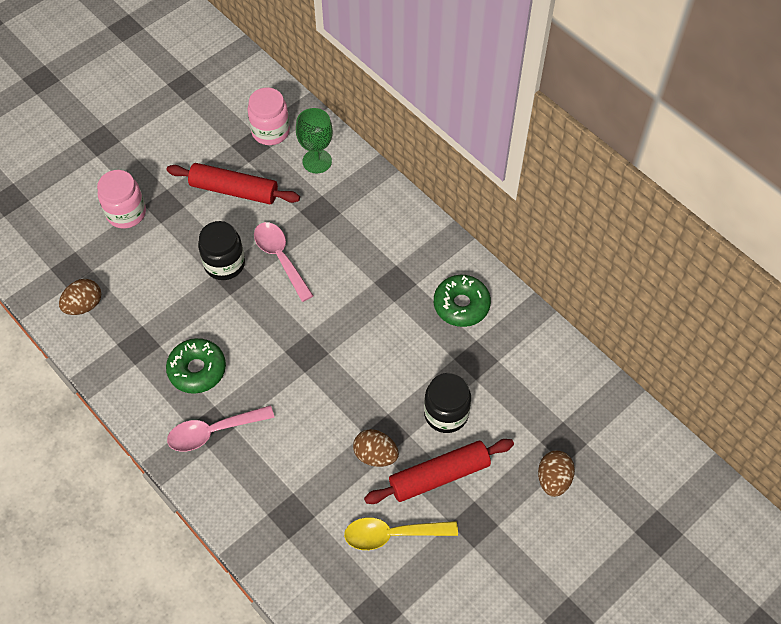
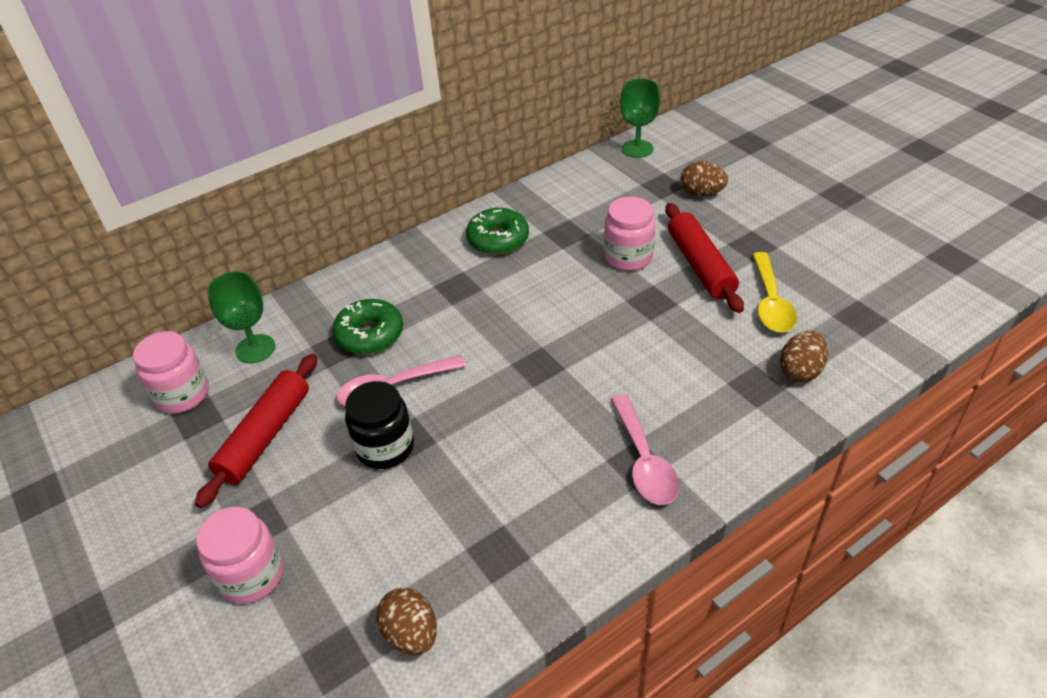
camera: 80 degrees left, 15 degrees down
green donut [166,338,226,394] -> green donut moved to [332,299,403,354]
brown egg [353,429,399,467] -> brown egg moved to [780,331,828,382]
black jar [424,373,471,433] -> pink jar [604,197,655,271]
none -> green goblet [620,78,660,158]

